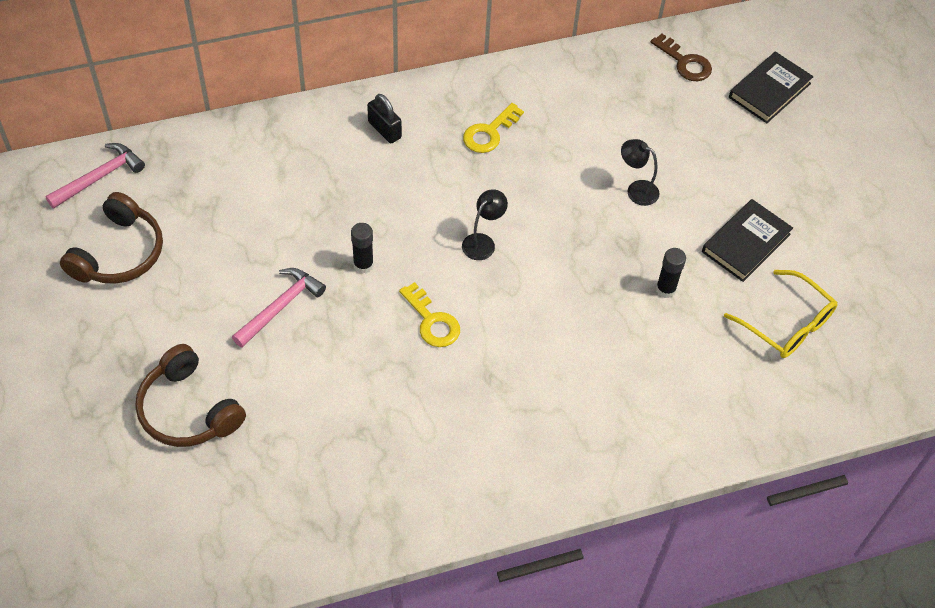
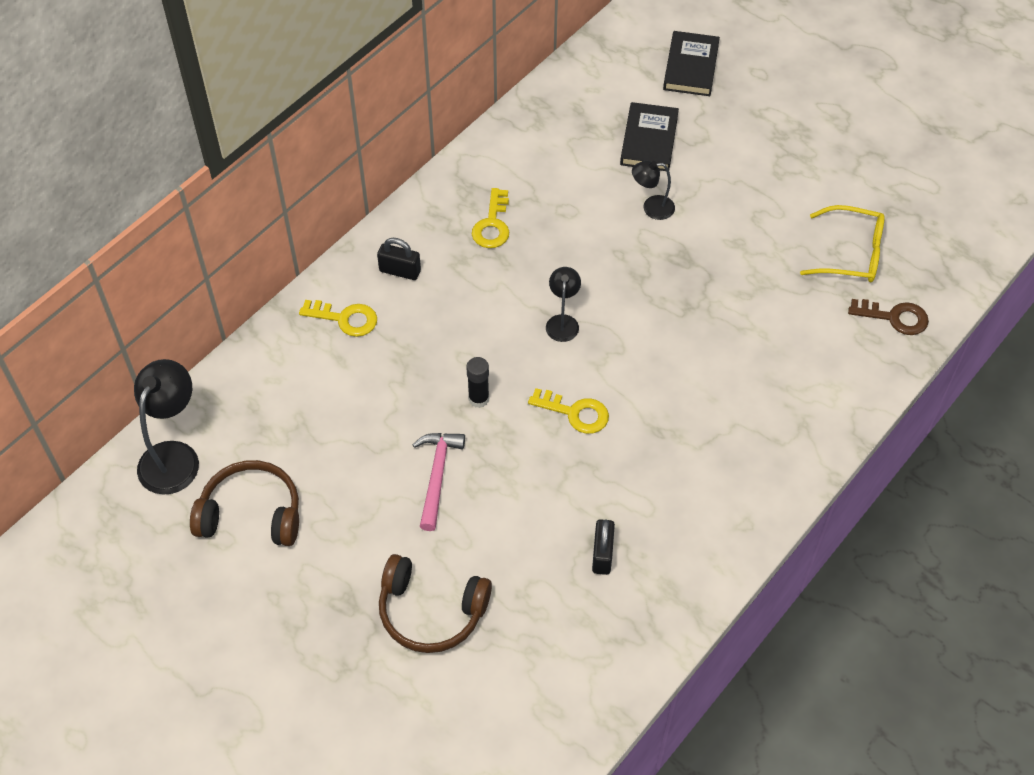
camera: 30 degrees left, 0 degrees up
pink hammer [45,143,145,209] -> black lamp [134,359,199,495]
brown headphones [60,192,163,284] -> brown headphones turned 75 degrees counterclockwise [190,460,299,546]
brown key [651,34,712,81] -> brown key moved to [848,299,929,335]
black glue stick [656,248,686,298] -> none
black book [702,199,793,282] -> black book moved to [620,102,679,171]
none -> yellow key [299,300,377,337]
none -> black padlock [592,519,615,575]

